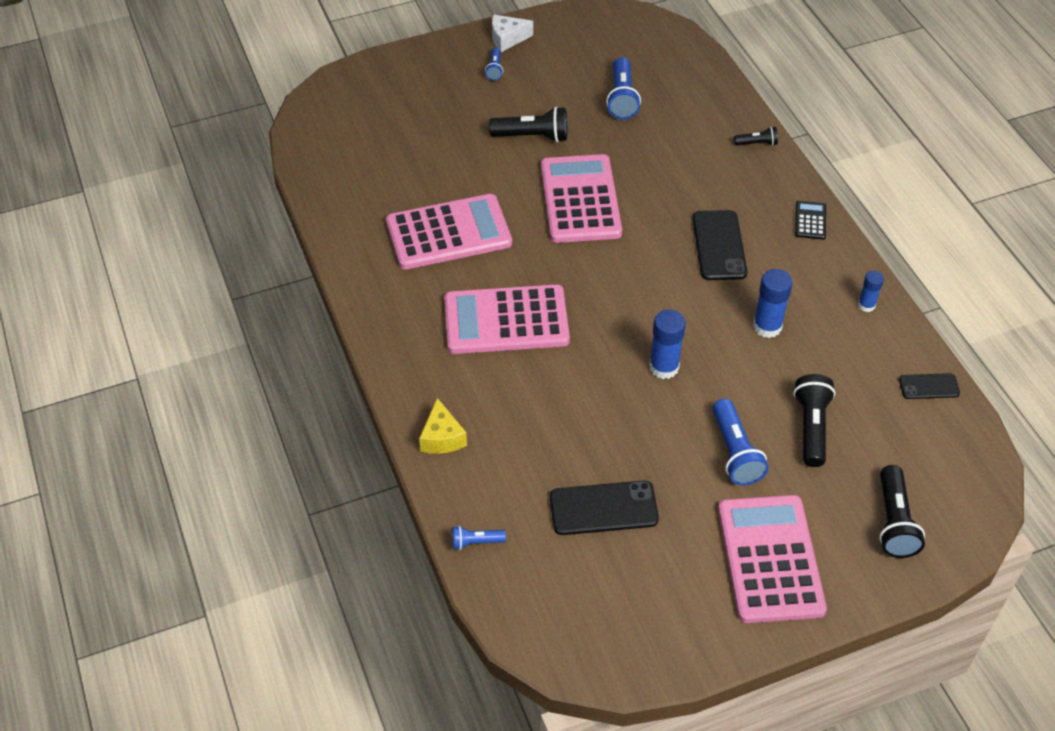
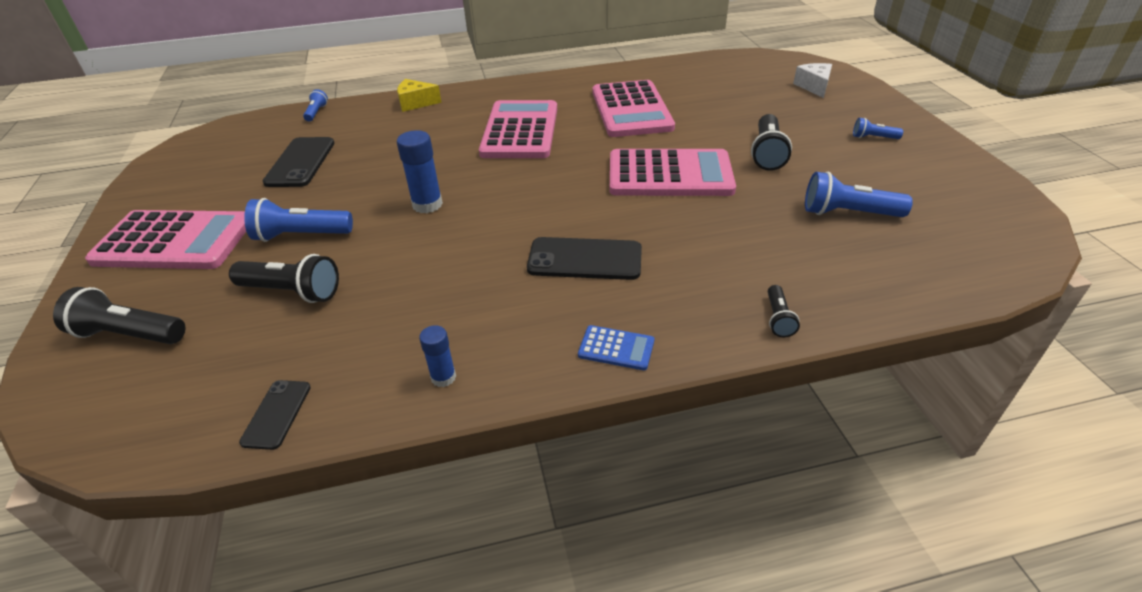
camera: 100 degrees right, 10 degrees down
white cheese [492,15,533,52] -> white cheese moved to [793,63,832,98]
blue glue stick [753,269,793,338] -> none
black calculator [795,201,826,239] -> blue calculator [578,325,654,370]

